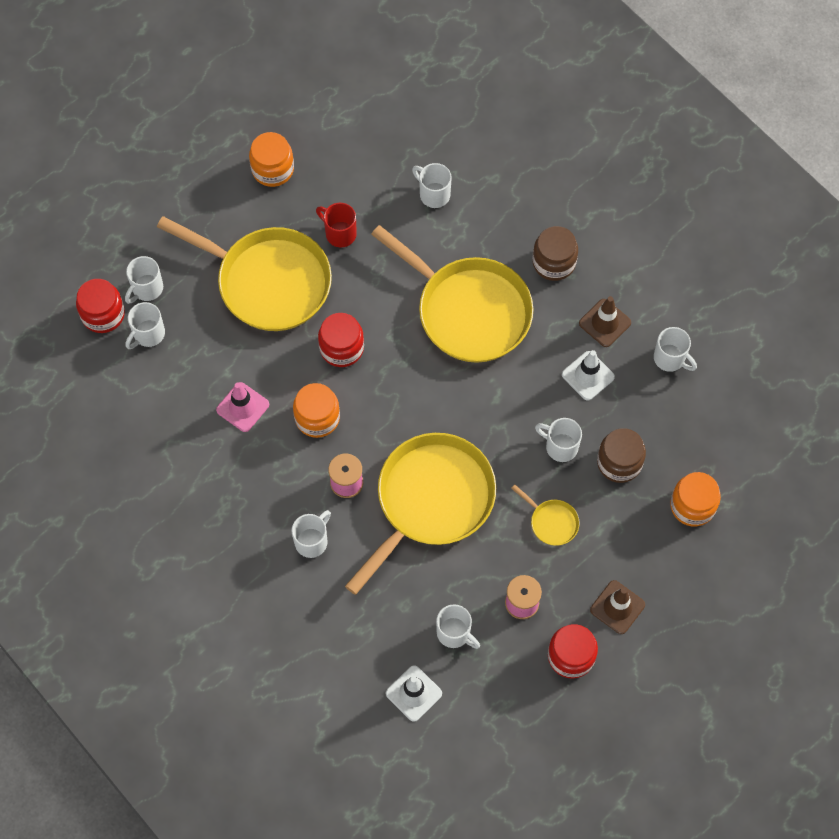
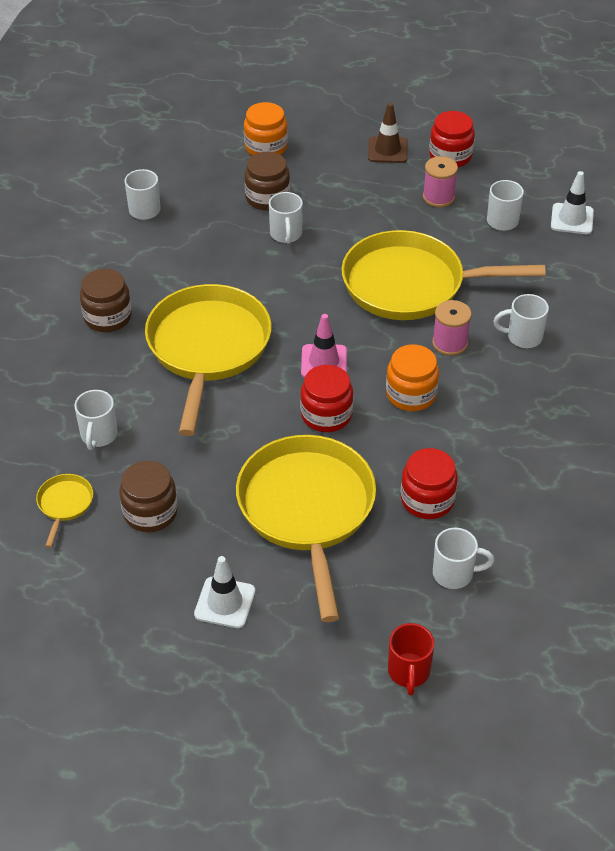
camera: 125 degrees left, 20 degrees down
red jar [76,279,125,333] -> red jar moved to [401,448,458,519]
white mug [125,256,163,304] -> none
pink traffic cone [216,382,269,432] -> pink traffic cone moved to [301,314,347,378]
orange jar [249,132,294,187] -> none
red mug [316,203,357,248] -> red mug moved to [388,623,435,696]
yellow pan [511,484,580,546] -> yellow pan moved to [36,474,93,548]
white traffic cone [562,350,615,401] -> white traffic cone moved to [194,556,255,628]
brown traffic cone [579,296,631,347] -> none
none -> brown jar [120,461,178,532]

